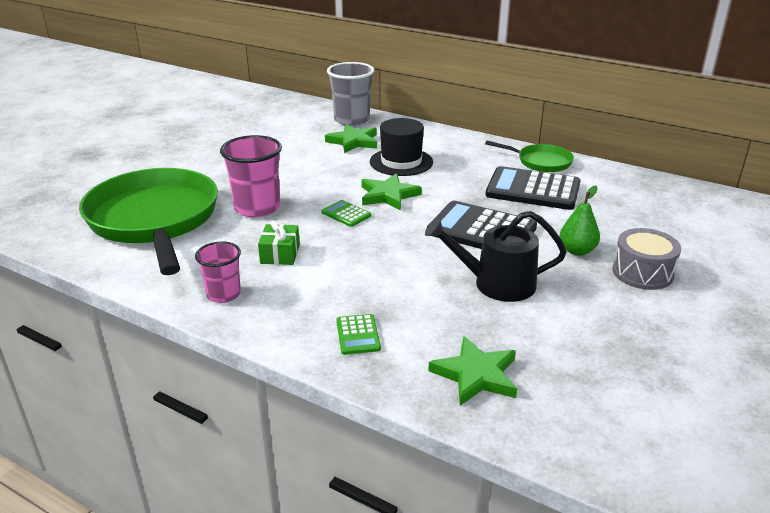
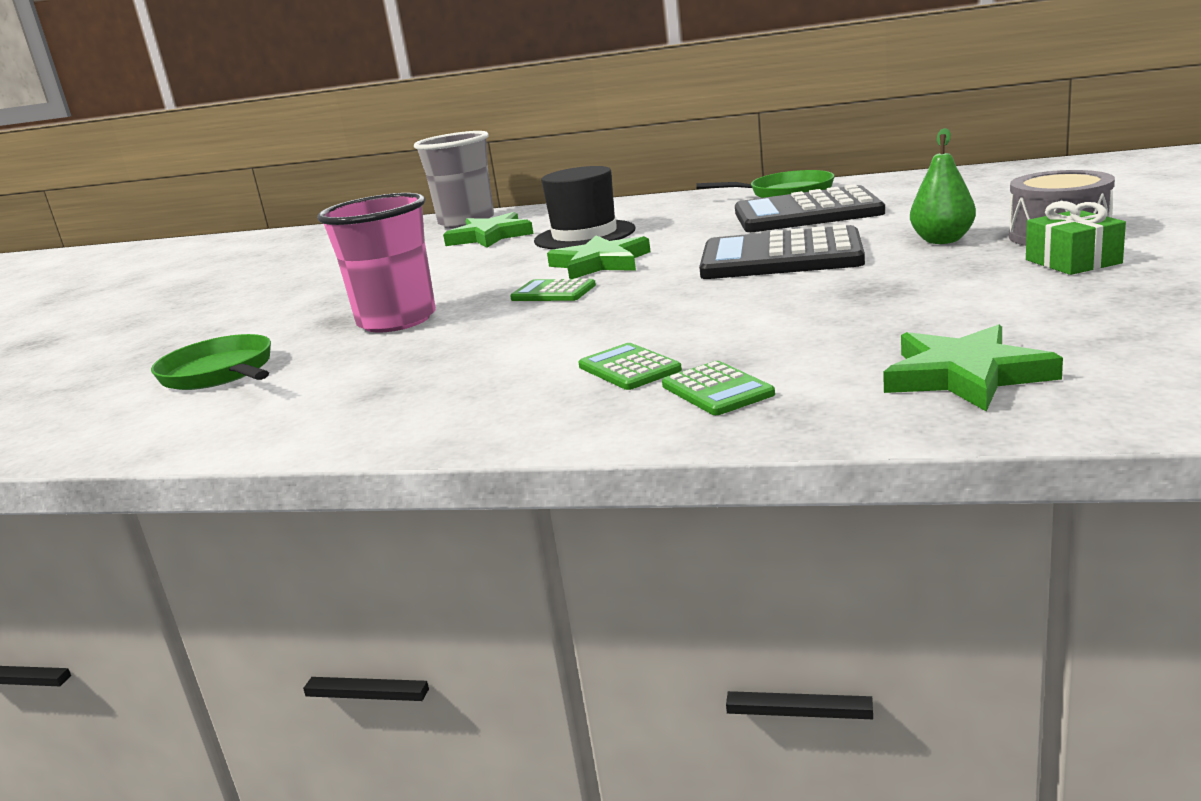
camera: 15 degrees left, 10 degrees down
green pan [79,168,218,275] -> green pan [151,334,271,390], size x0.47
pink cup [195,241,241,303] -> none
green gift [258,220,300,265] -> green gift moved to [1026,201,1126,275]
black watering can [425,211,567,302] -> none
none -> green calculator [578,343,682,390]

